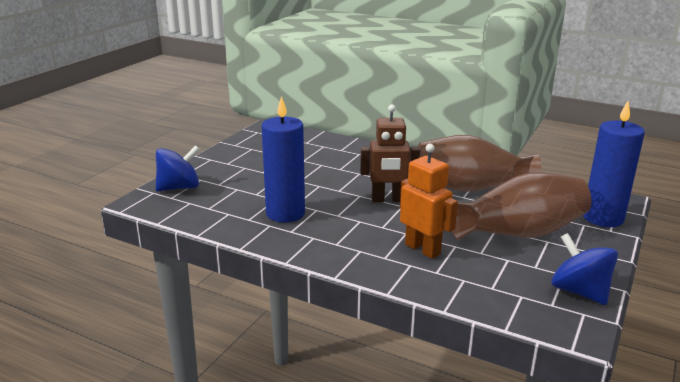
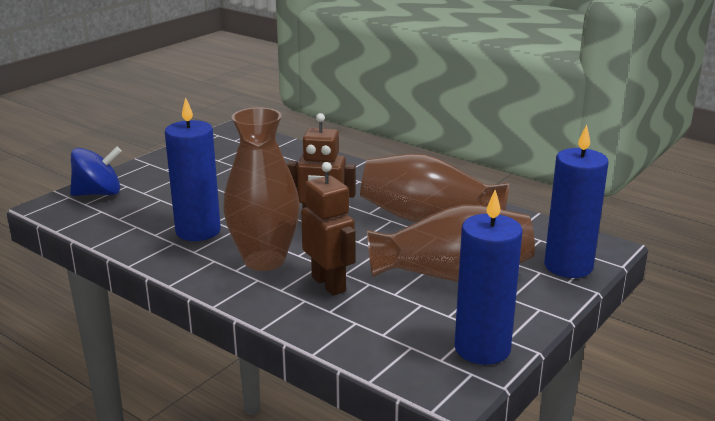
camera: 10 degrees right, 0 degrees up
orange robot [400,144,458,259] -> brown robot [301,162,356,296]
blue spinning top [551,233,618,305] -> blue candle [454,190,522,365]
none -> brown vase [223,107,300,271]

